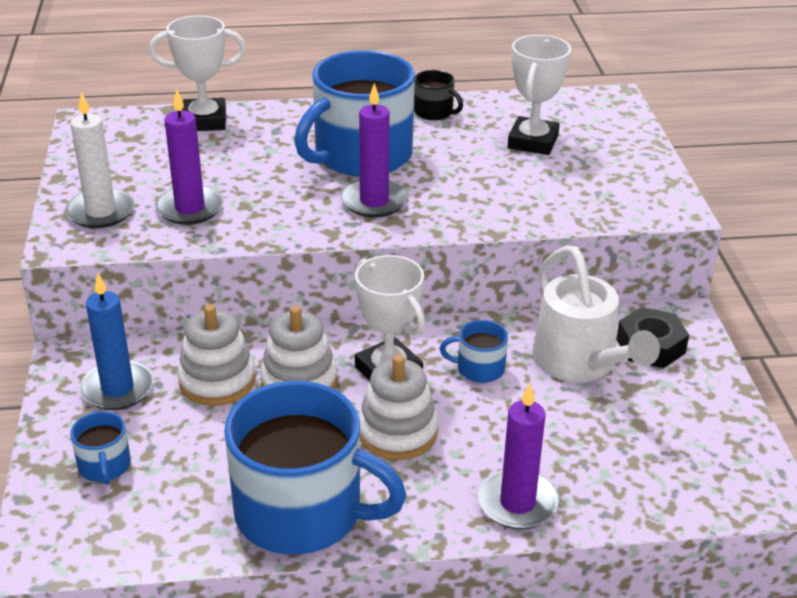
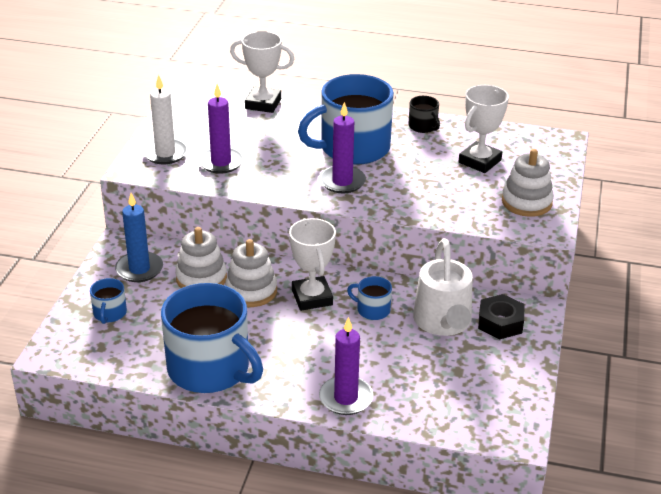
camera: 20 degrees right, 0 degrees up
white stacking toy [358,355,438,460] -> white stacking toy moved to [502,149,554,217]

